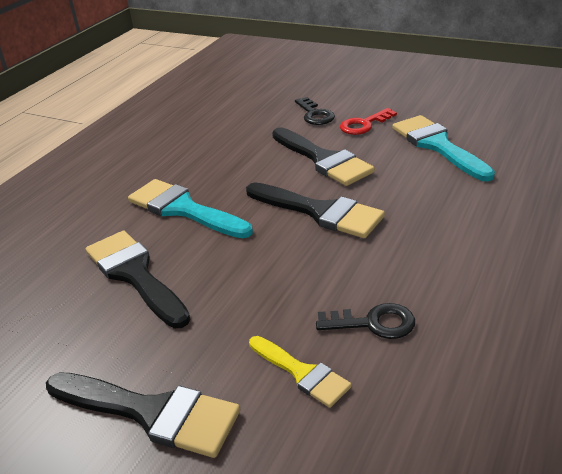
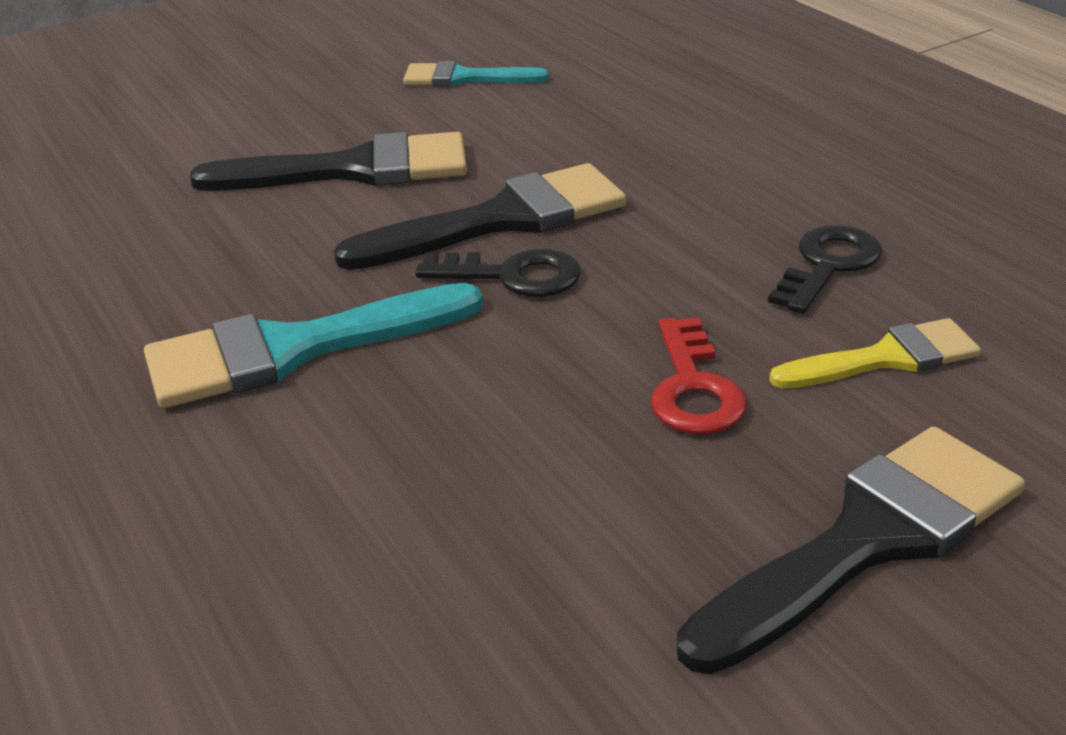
camera: 60 degrees left, 0 degrees up
black brush [86,231,190,328] -> none
black key [295,97,335,125] -> black key moved to [415,249,581,297]
red key [340,108,397,135] -> red key moved to [651,317,747,434]
turquoise brush [392,115,495,181] -> turquoise brush [403,61,549,87], size x0.60

